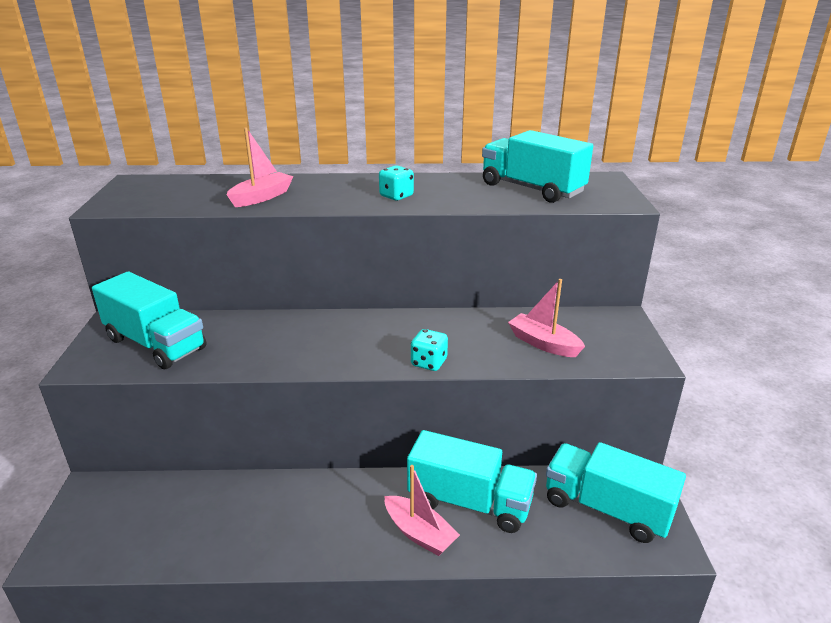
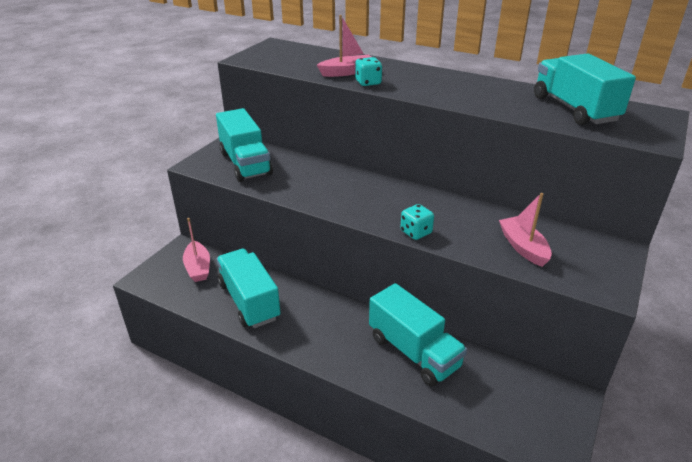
camera: 30 degrees right, 5 degrees up
turquoise dice [379,166,414,201] -> turquoise dice moved to [355,57,382,86]
pink boat [385,465,460,556] -> pink boat moved to [183,218,210,282]
turquoise truck [546,442,686,543] -> turquoise truck moved to [216,249,281,328]

